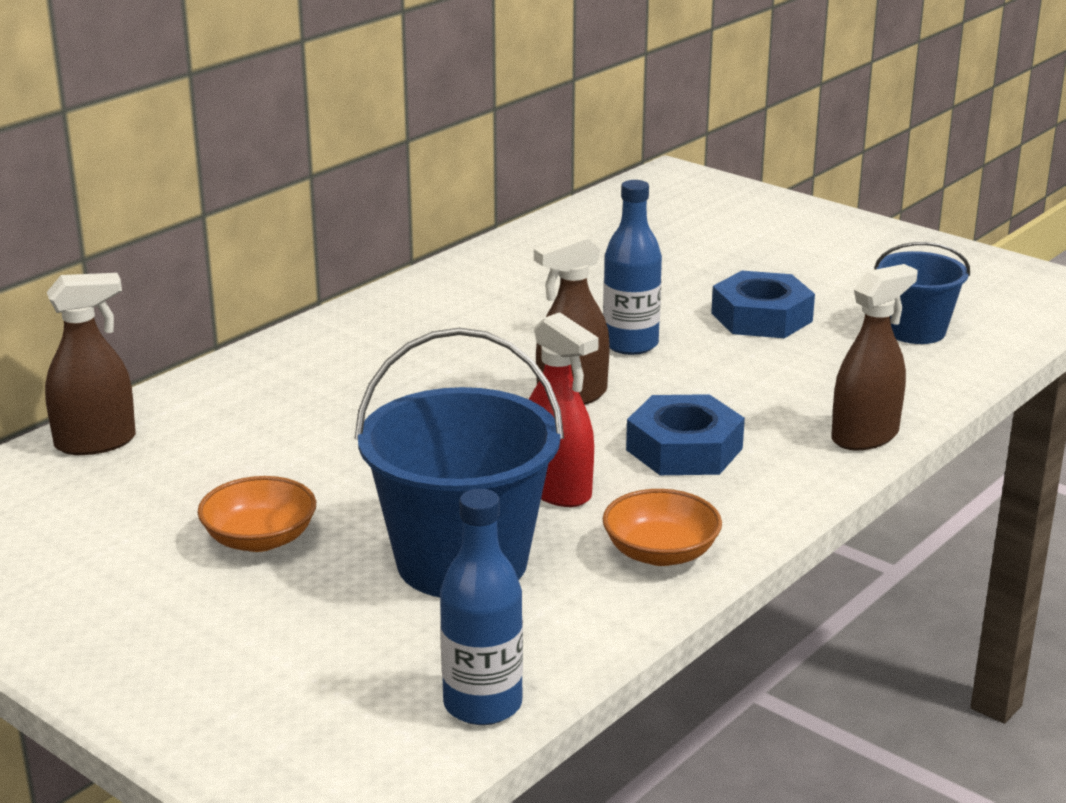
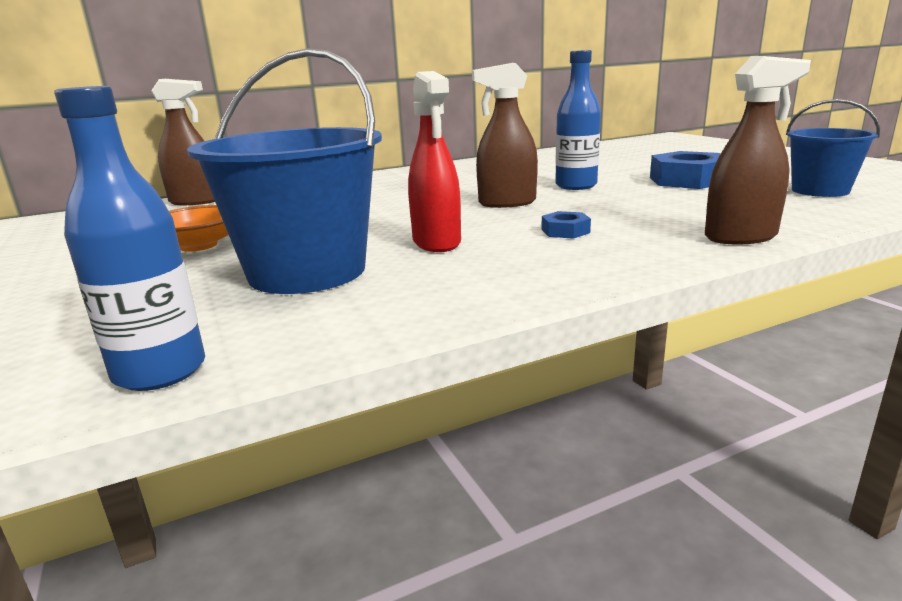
camera: 25 degrees right, 5 degrees down
orange bowl [603,489,722,566] -> none
blue nut [626,394,745,475] -> blue nut [542,211,591,239], size x0.49

